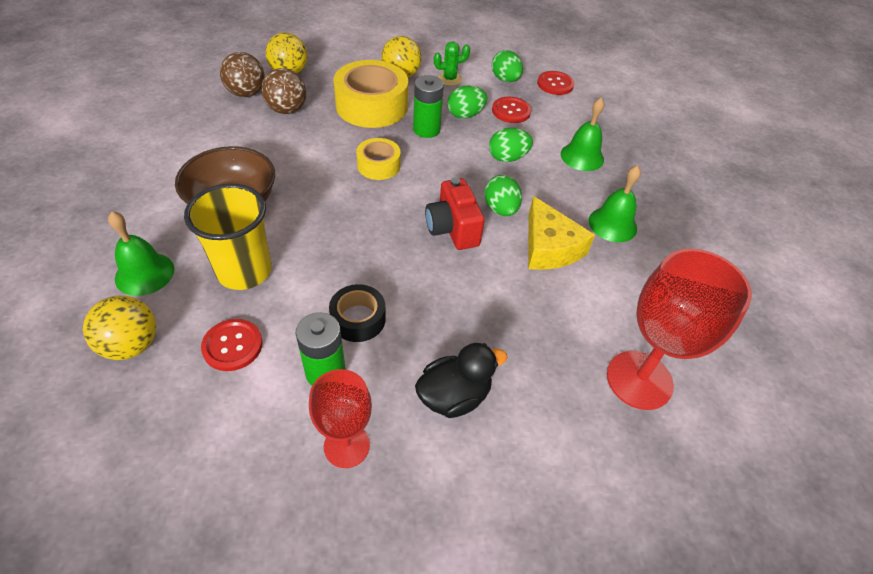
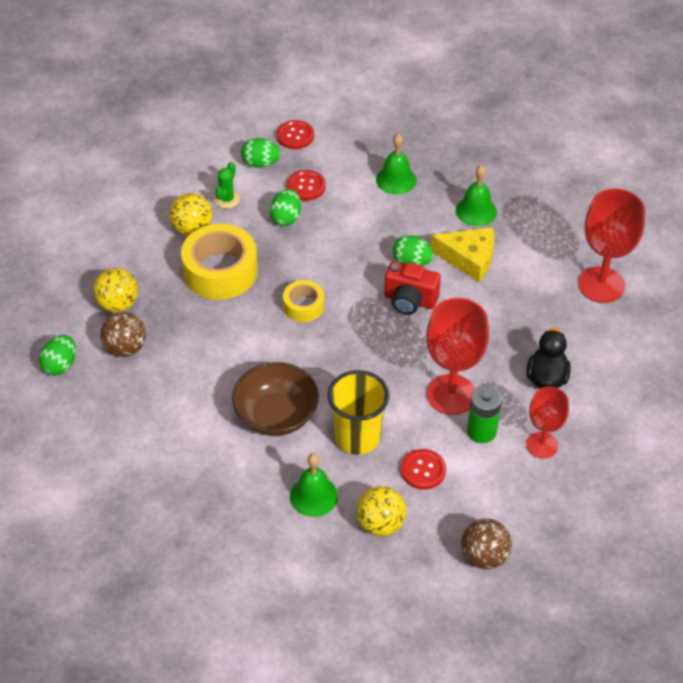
camera: 50 degrees left, 0 degrees up
brown ball [261,68,307,114] -> brown ball moved to [461,518,512,569]
black tape [329,284,386,342] -> red goblet [426,298,489,415]
green battery [413,75,444,138] -> none
green egg [489,128,533,162] -> green egg moved to [39,335,76,376]

